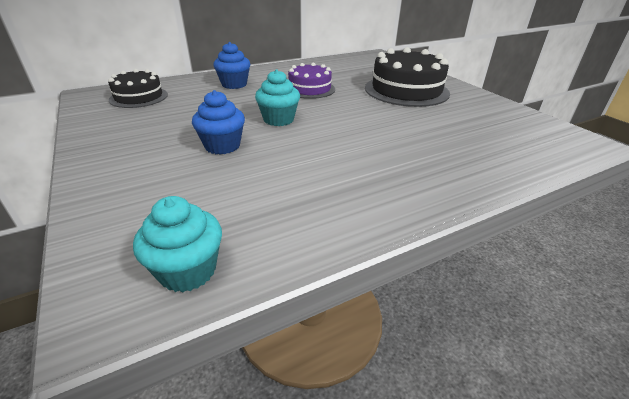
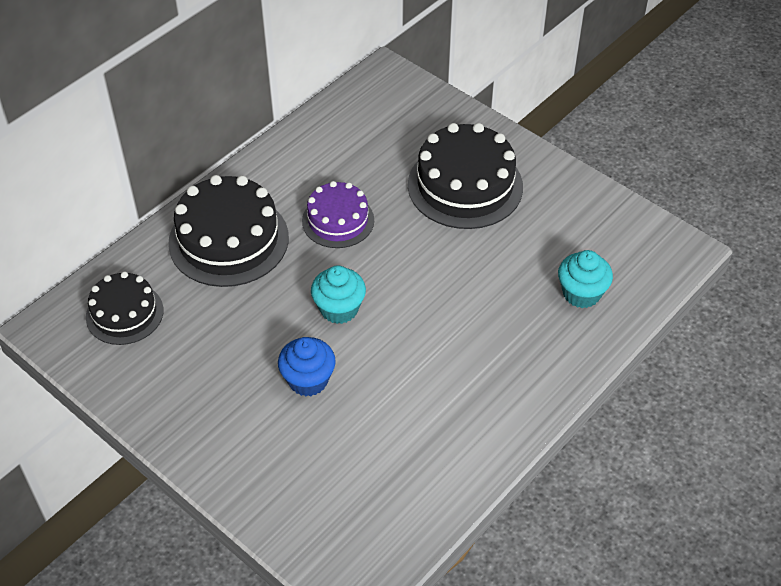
camera: 20 degrees left, 15 degrees up
turquoise cupcake [133,196,222,292] -> turquoise cupcake moved to [558,250,613,308]
blue cupcake [213,42,250,89] -> black cake [168,175,289,287]

